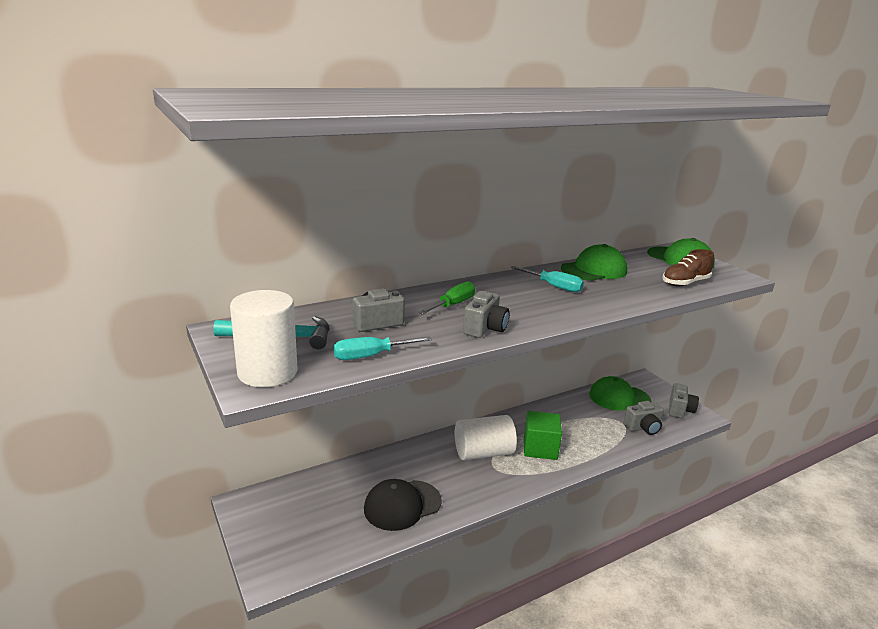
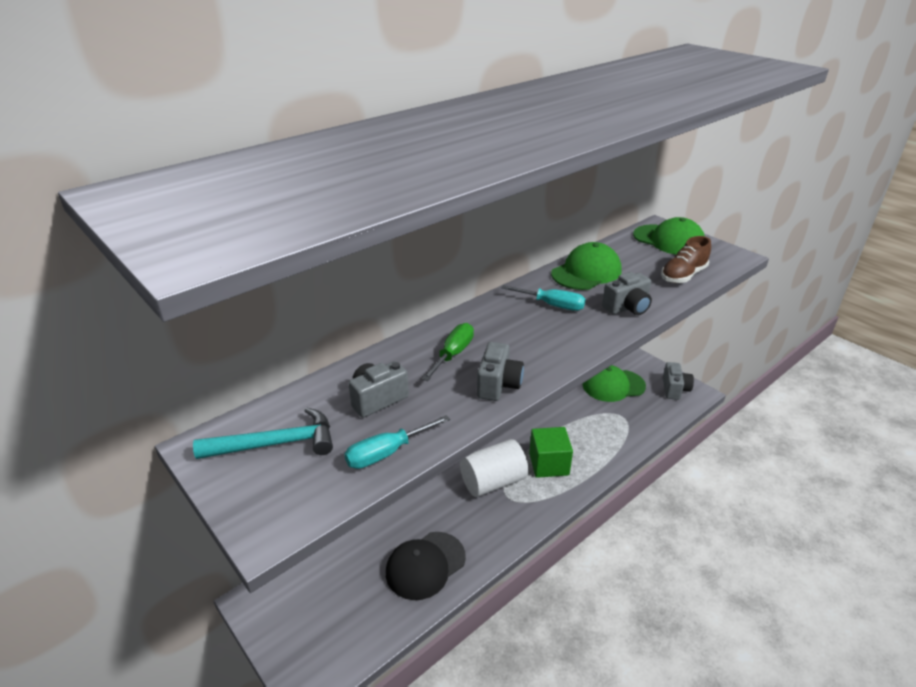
camera: 10 degrees left, 10 degrees up
white cylinder [230,290,297,387] -> none
grey camera [624,401,664,435] -> grey camera moved to [602,272,652,315]

